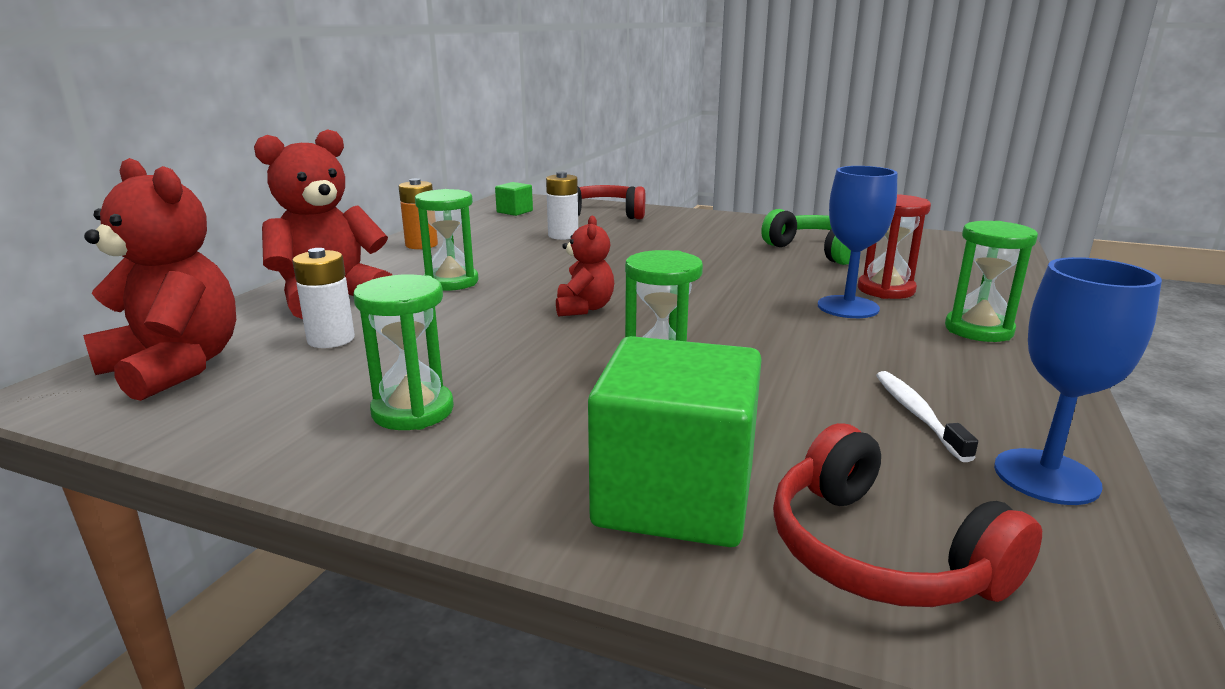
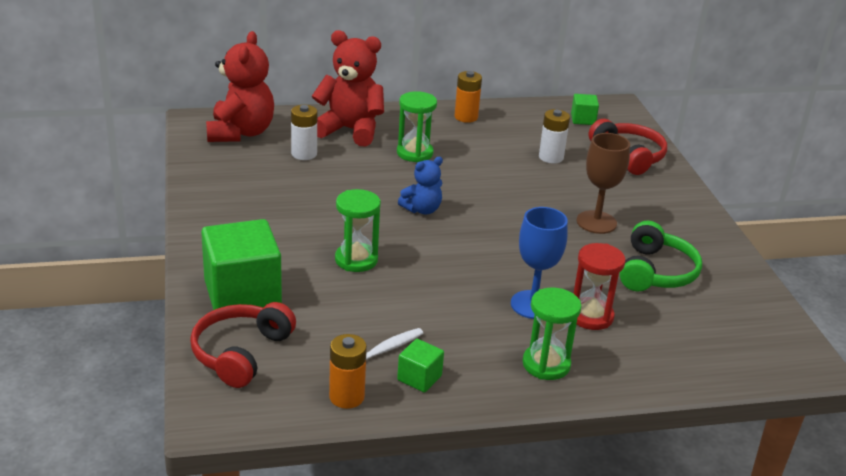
camera: 55 degrees right, 10 degrees up
green hourglass [353,274,454,430] -> none
red teddy bear [556,216,614,316] -> blue teddy bear [398,157,443,214]
blue goblet [994,257,1162,505] -> orange battery [329,334,367,409]
none -> green cube [397,339,444,393]
none -> brown goblet [577,133,630,234]

